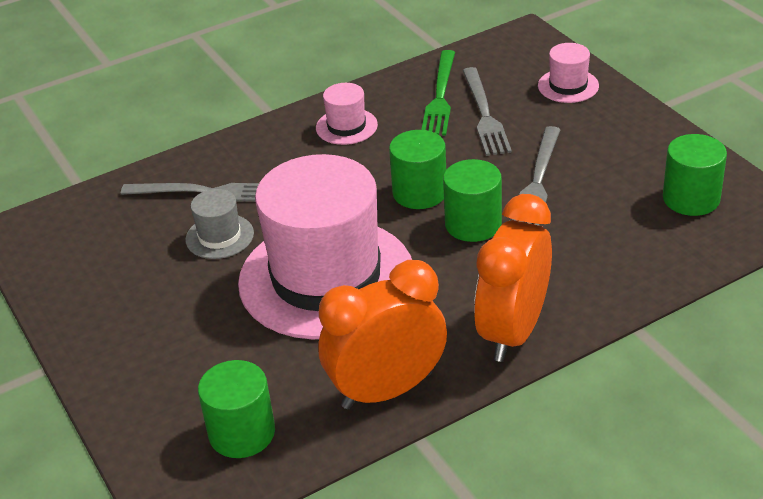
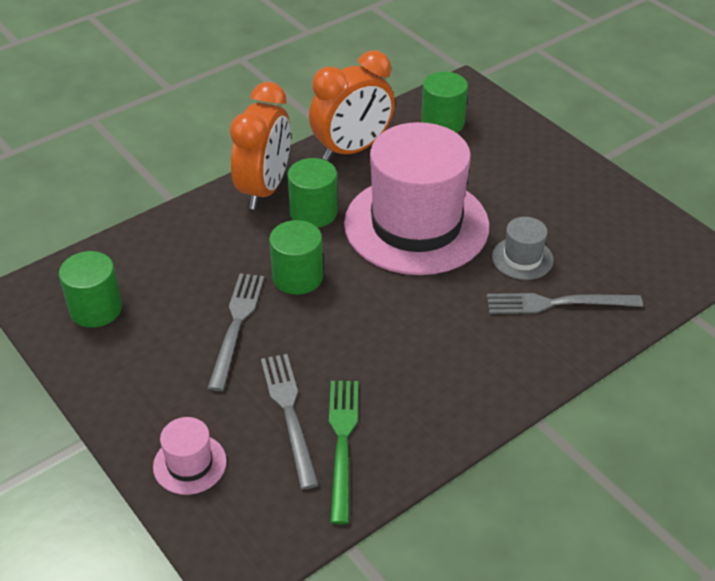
camera: 170 degrees right, 5 degrees up
pink hat [316,83,378,145] -> none
green cylinder [389,130,446,209] -> green cylinder moved to [288,158,338,228]

